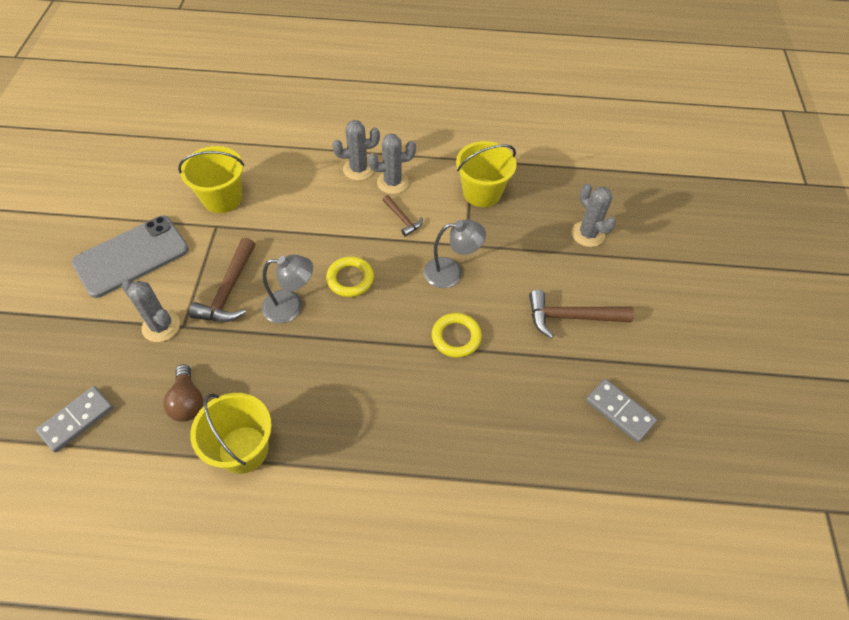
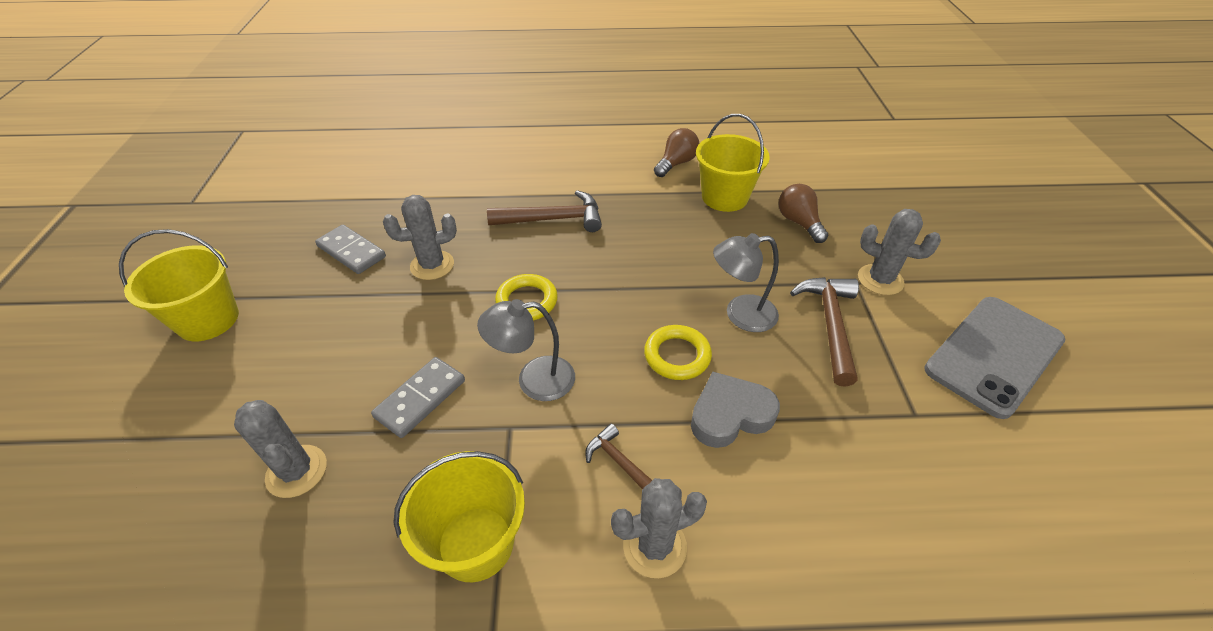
camera: 175 degrees right, 10 degrees down
grey domino [36,386,113,453] -> grey domino moved to [371,357,465,438]
yellow bucket [178,146,244,213] -> yellow bucket moved to [119,229,239,341]
grey cactus [332,120,380,181] -> grey cactus moved to [383,195,457,280]
brown hammer [529,290,634,339] -> brown hammer moved to [487,190,602,232]
none -> brown light bulb [654,128,699,177]
none -> grey heart [691,372,780,448]

